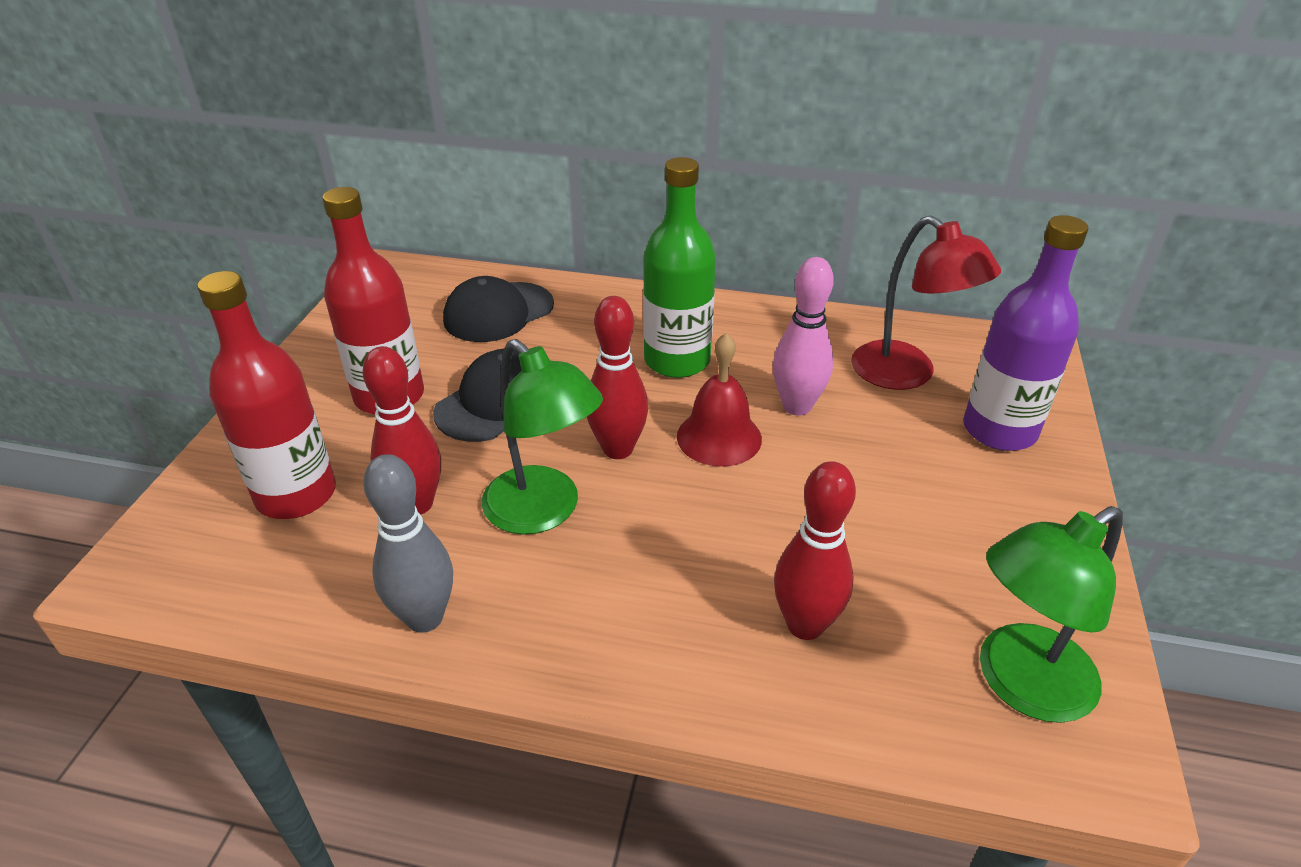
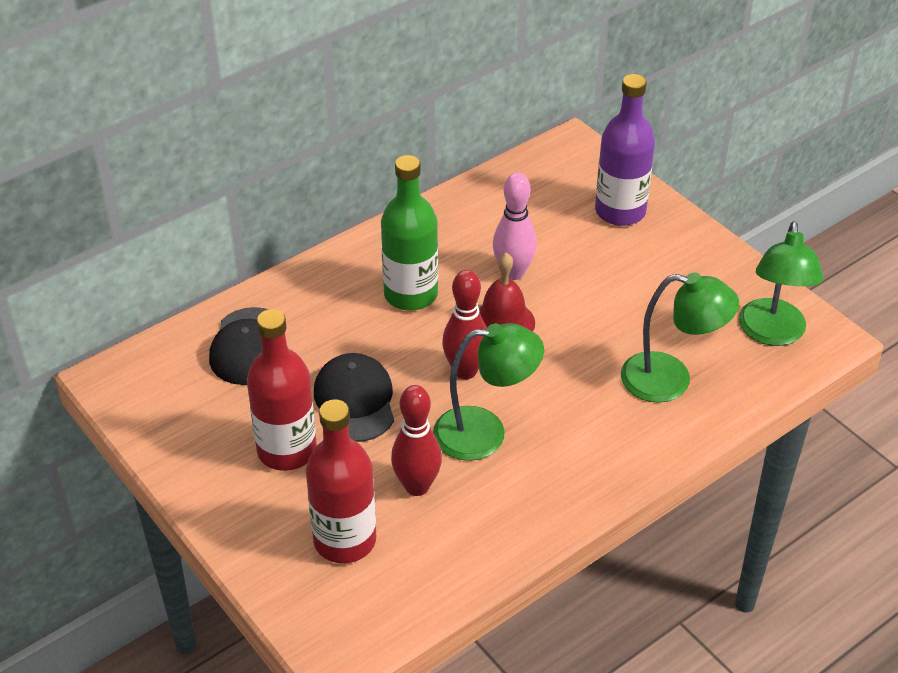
camera: 50 degrees left, 5 degrees up
grey bowling pin [363,454,453,633] -> none
red bowling pin [774,461,856,640] -> green lamp [621,272,739,403]
red lamp [851,215,1001,390] -> none

